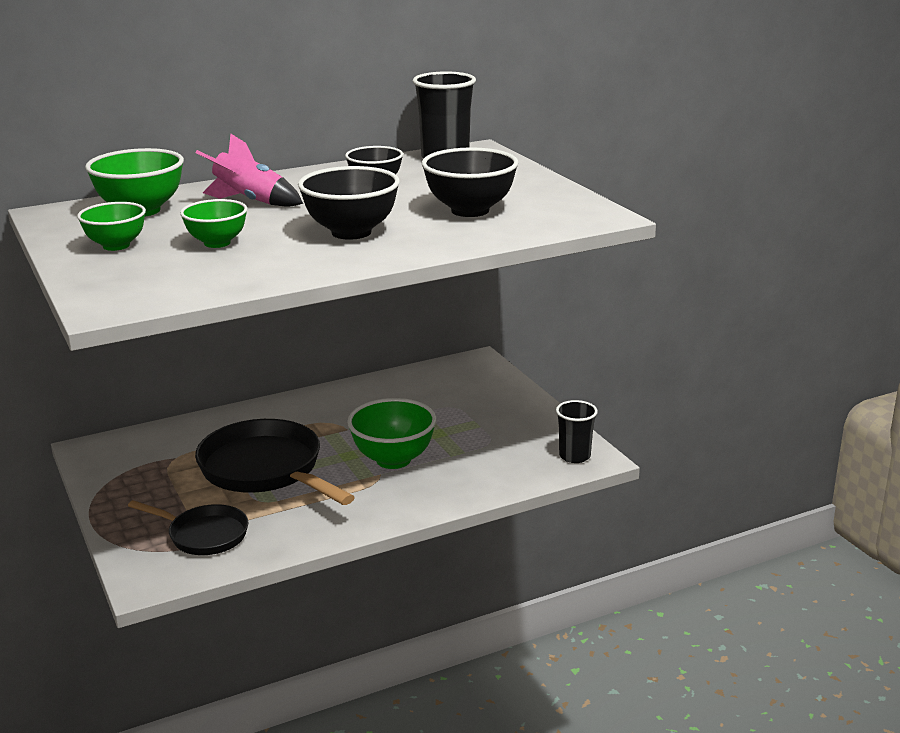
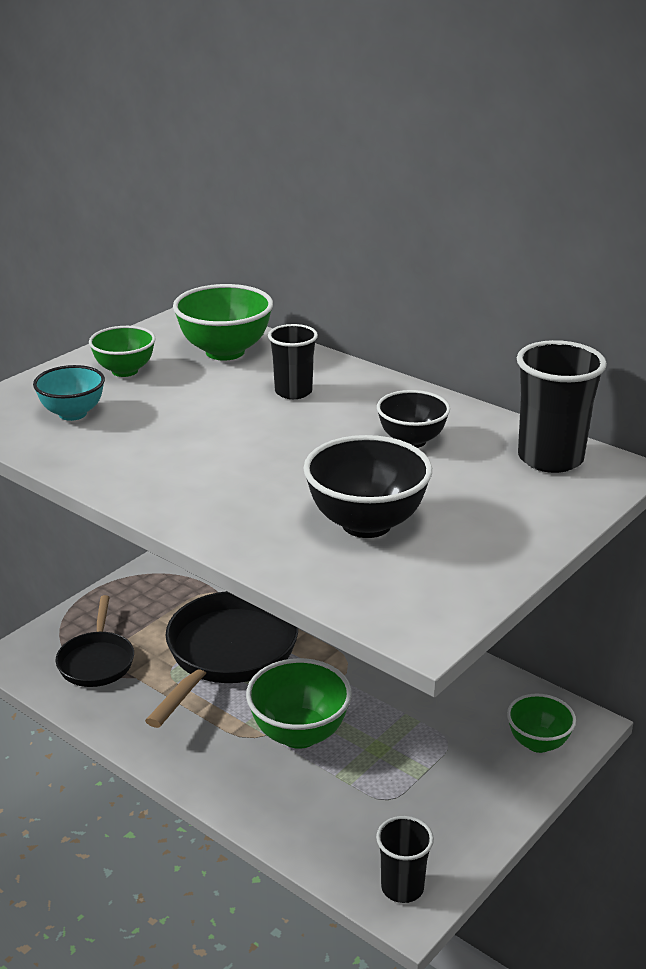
camera: 65 degrees right, 5 degrees up
green bowl [180,199,248,248] -> green bowl moved to [507,694,576,753]
pink rocket [196,133,303,206] -> black cup [268,324,318,399]
black bowl [298,166,400,240] -> none
none -> turquoise bowl [33,365,105,421]

